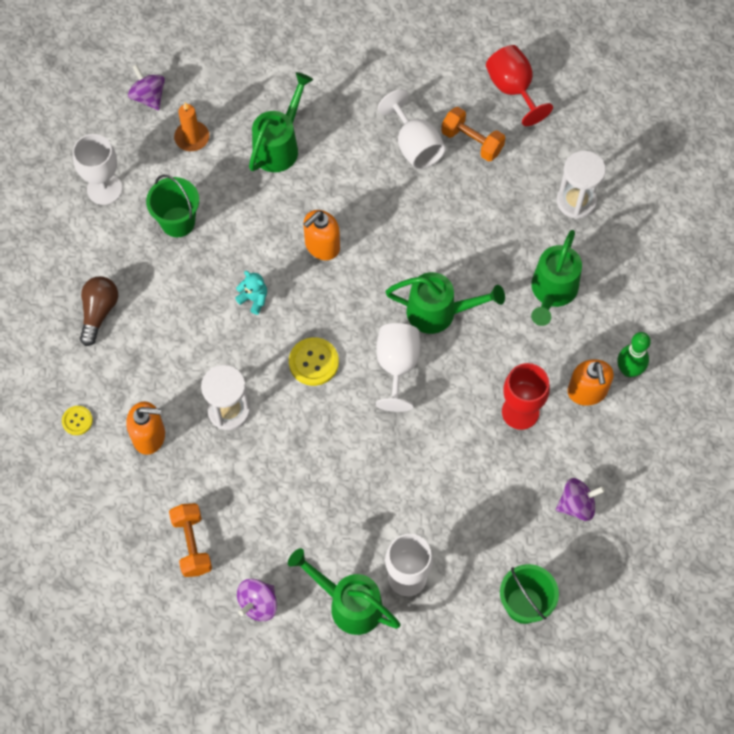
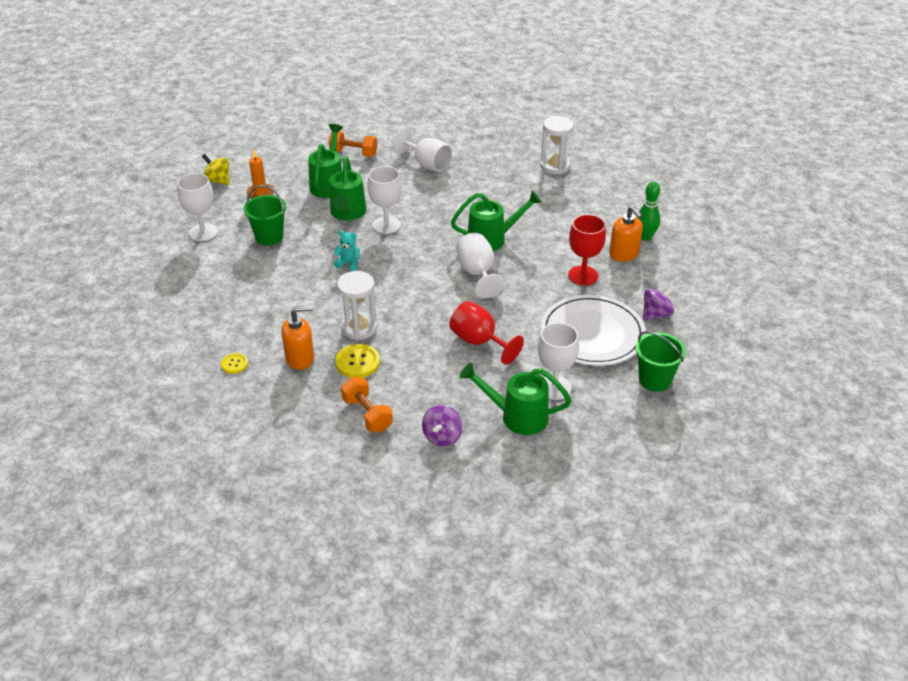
camera: 20 degrees left, 25 degrees down
brown light bulb [80,276,118,346] -> none
purple spinning top [128,64,165,111] -> yellow spinning top [202,154,229,185]
yellow button [289,337,339,386] -> yellow button moved to [335,344,380,378]
orange soap dispenser [303,210,340,260] -> white goblet [367,166,402,234]
orange dumbbell [441,107,505,162] -> orange dumbbell moved to [329,131,377,157]
red goblet [486,45,553,126] -> red goblet moved to [449,301,524,365]
green watering can [531,230,582,326] -> green watering can moved to [330,156,367,221]
none -> white plate [541,295,646,366]

